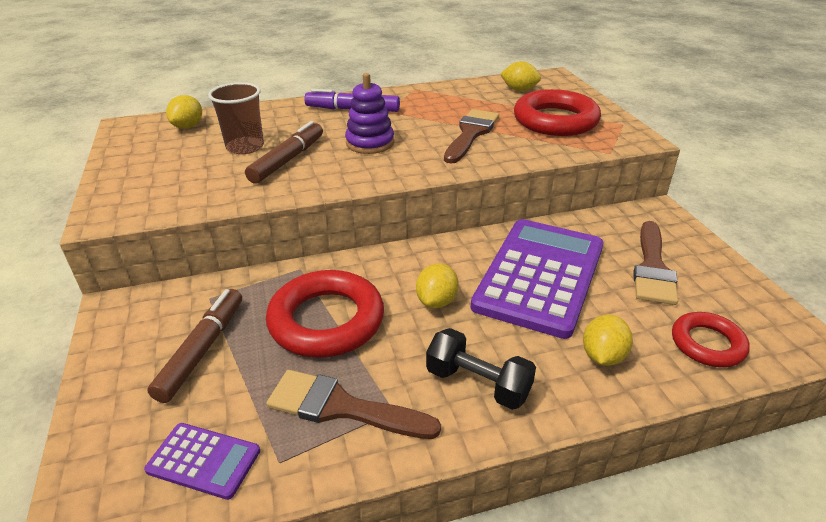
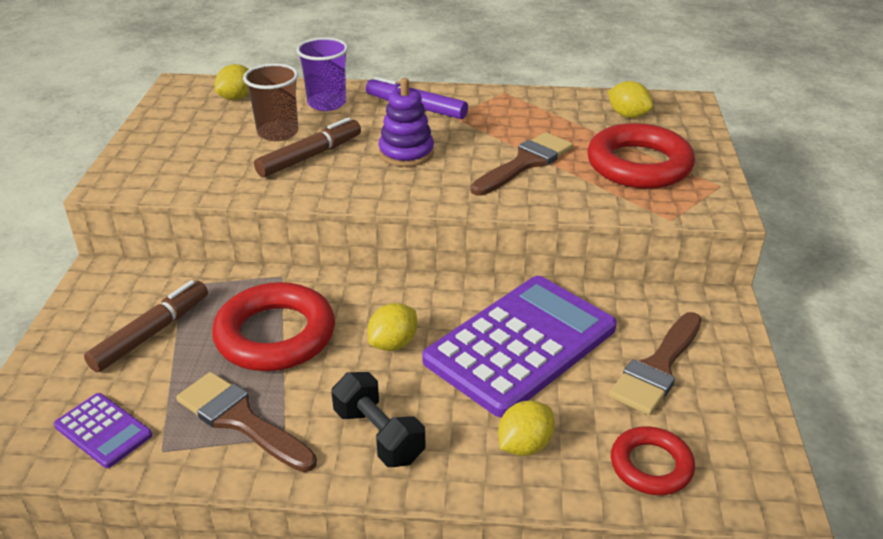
camera: 20 degrees right, 0 degrees up
none -> purple cup [296,37,348,111]

